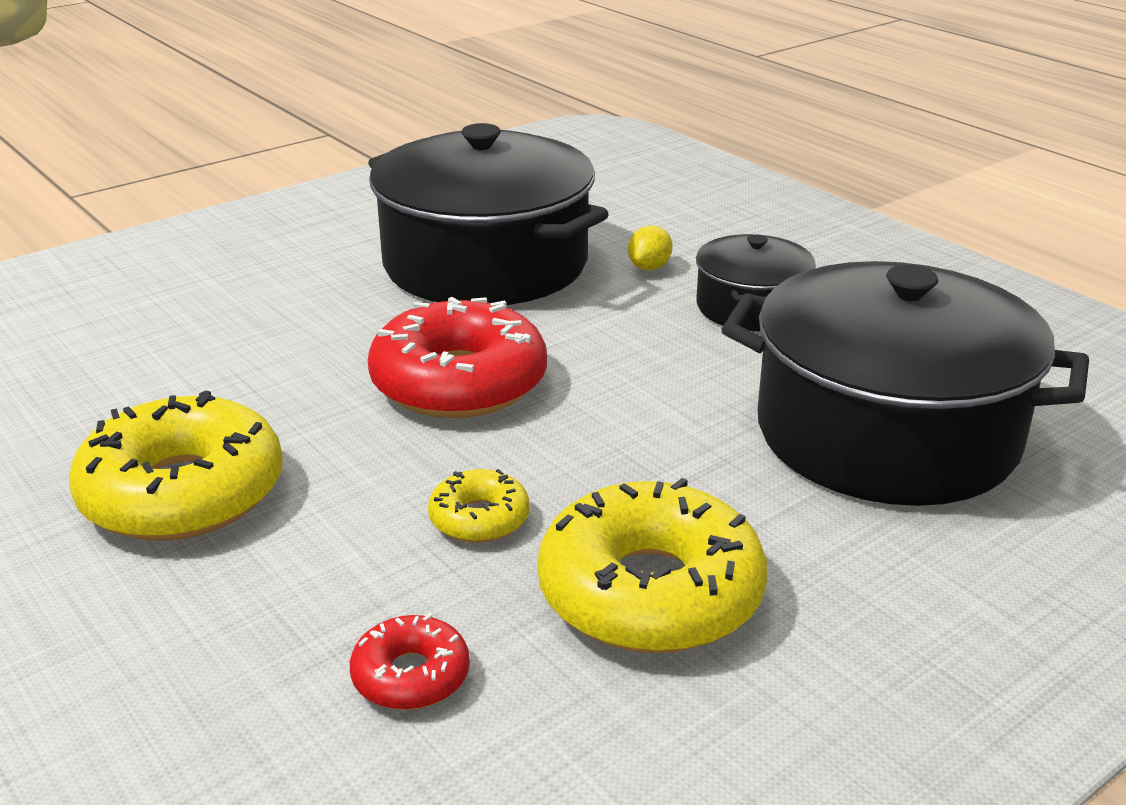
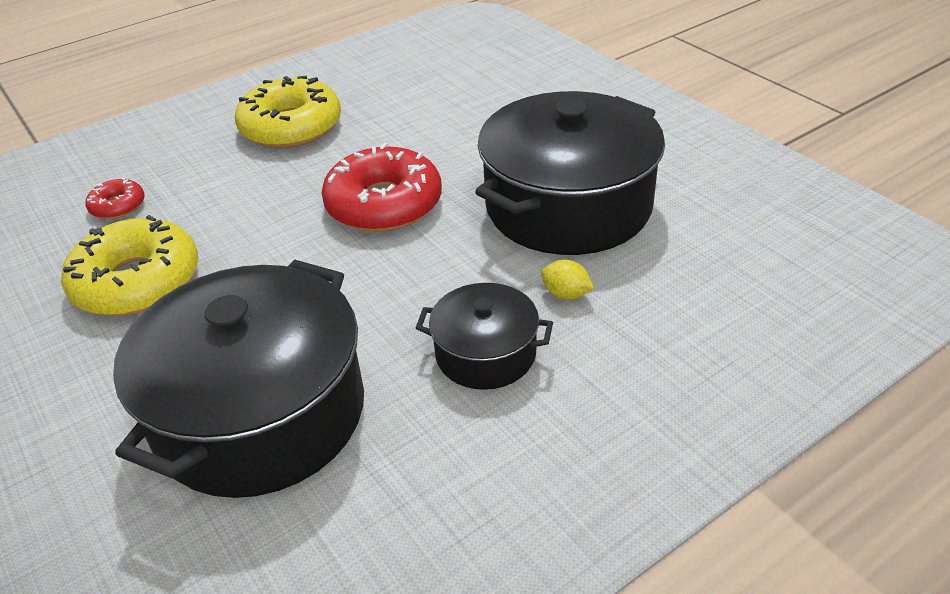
camera: 95 degrees right, 10 degrees up
yellow donut [428,469,529,543] -> none

